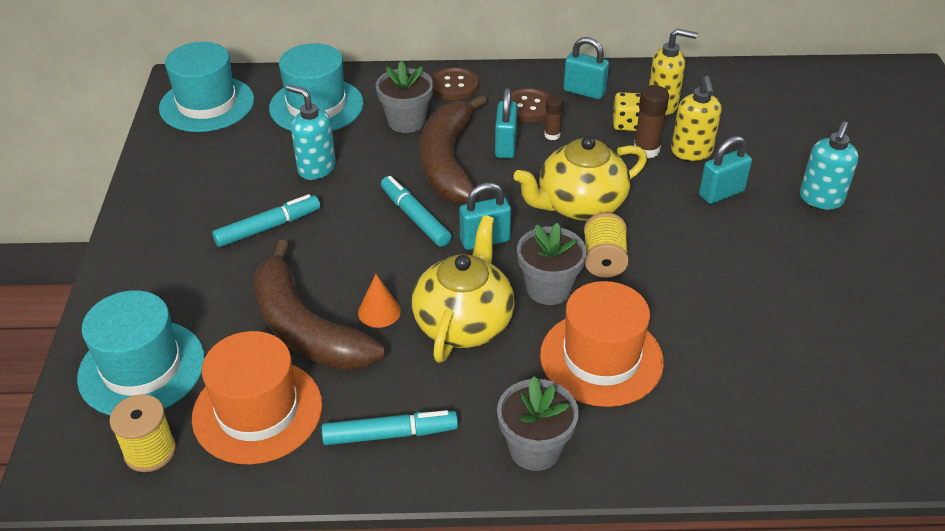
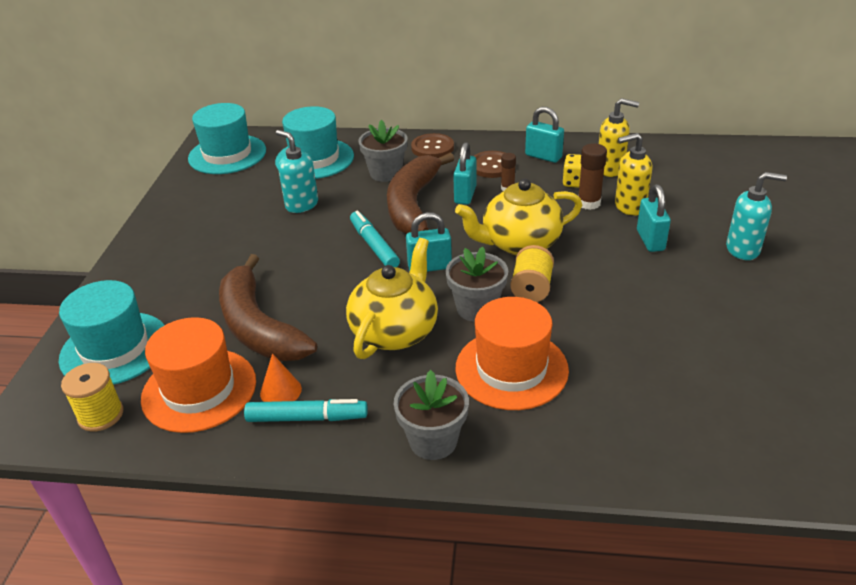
camera: 10 degrees right, 5 degrees down
turquoise marker [212,194,320,247] -> none
orange cone [358,274,401,328] -> orange cone moved to [260,353,302,402]
yellow soap dispenser [671,76,722,161] -> yellow soap dispenser turned 75 degrees clockwise [615,133,652,216]
turquoise padlock [699,136,752,204] -> turquoise padlock turned 75 degrees counterclockwise [637,184,671,252]
turquoise soap dispenser [800,121,859,209] -> turquoise soap dispenser turned 120 degrees counterclockwise [726,172,787,260]

